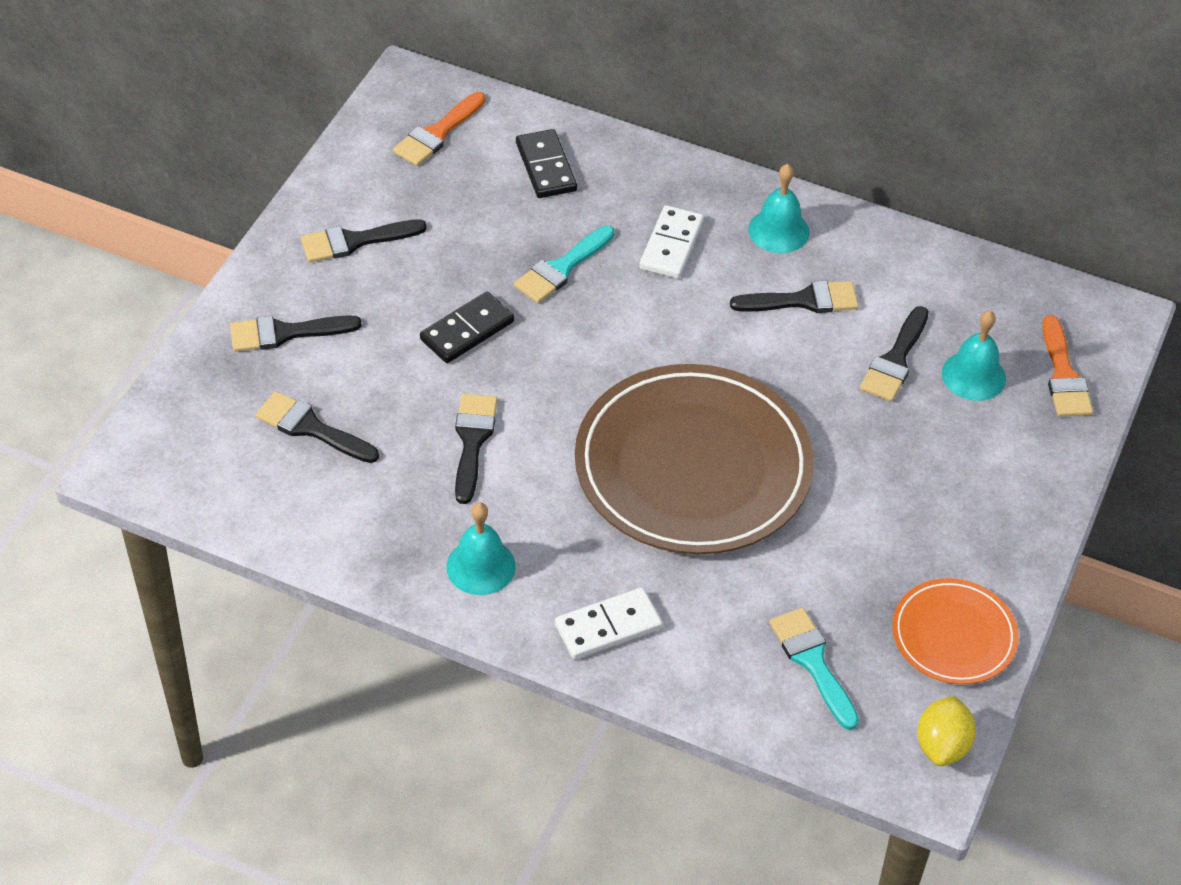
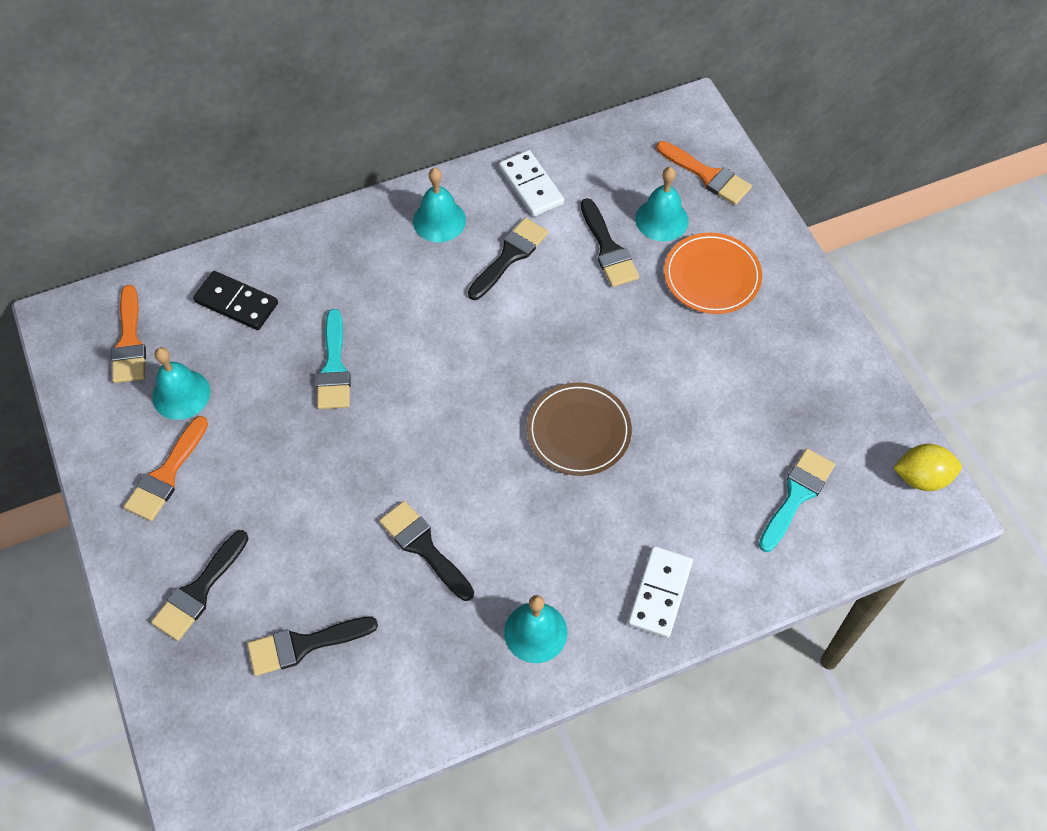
camera: 45 degrees left, 10 degrees up
black brush [301,219,427,262] -> orange brush [124,416,208,521]
black domino [420,292,514,363] -> none
brown plate [575,364,814,554] -> brown plate [527,382,632,476], size x0.50
white domino [639,205,704,279] -> white domino moved to [499,150,564,217]
turquoise brush [769,608,859,730] -> turquoise brush turned 105 degrees clockwise [759,449,835,552]
orange plate [892,578,1019,684] -> orange plate moved to [664,232,762,314]
yellow lemon [917,696,976,766] -> yellow lemon turned 60 degrees counterclockwise [893,444,962,491]
none -> turquoise bell [152,347,210,420]

